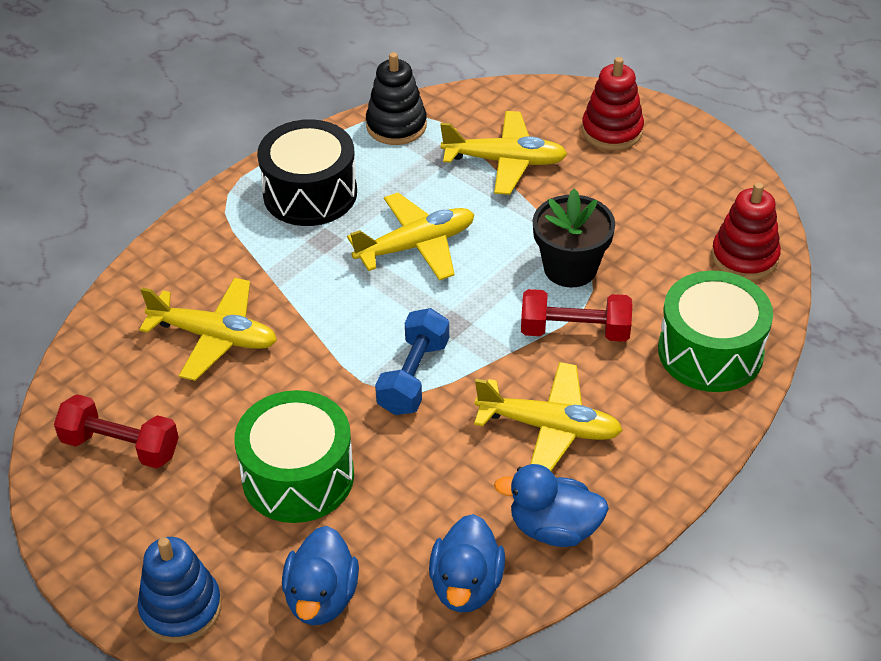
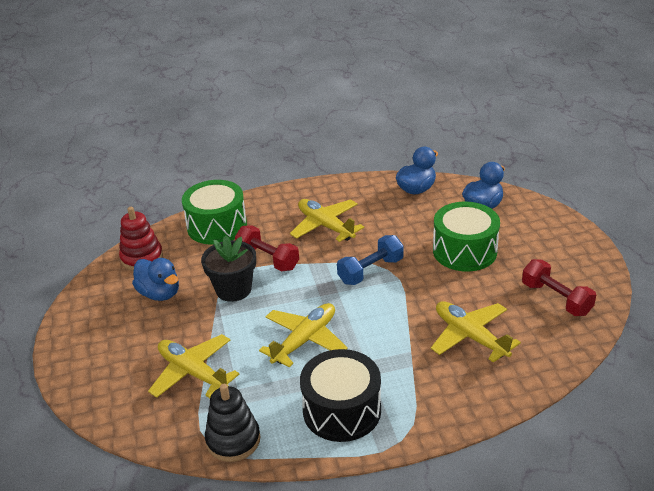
camera: 145 degrees left, 10 degrees down
blue stacking toy [138,537,222,643] -> none
yellow plane [347,193,474,281] -> yellow plane turned 120 degrees clockwise [259,303,348,367]
blue duck [494,464,609,547] -> blue duck moved to [132,258,179,301]
red stacking toy [582,57,644,150] -> none

